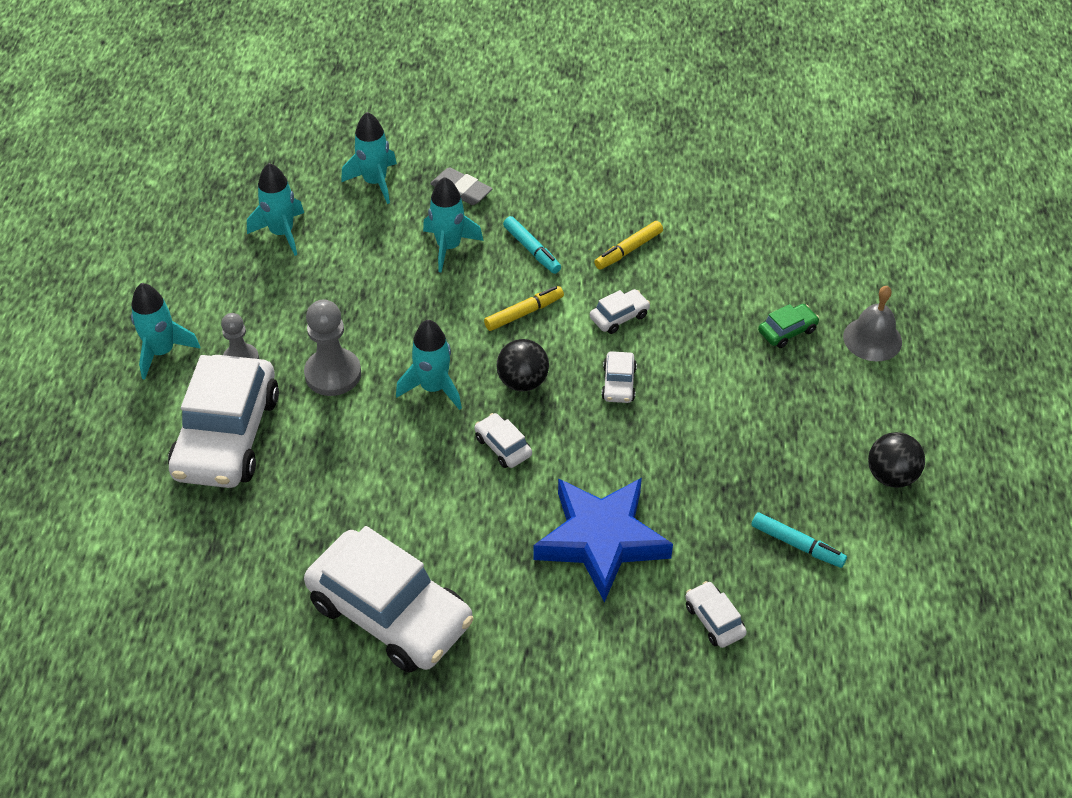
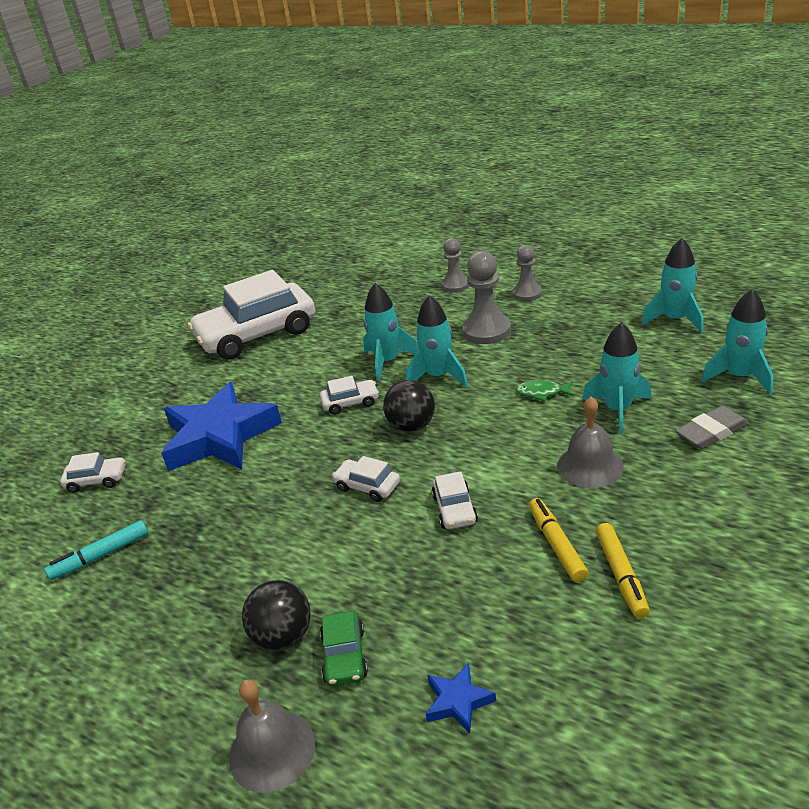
camera: 120 degrees right, 15 degrees down
turquoise rocket [131,283,200,380] -> turquoise rocket moved to [363,283,418,381]
white car [168,355,279,488] -> grey pawn [441,238,469,293]
yellow marker [484,286,564,331] -> yellow marker moved to [596,523,650,618]
turquoise marker [503,216,561,274] -> grey bell [557,397,624,488]
black ball [868,432,925,488] -> black ball moved to [242,580,311,650]
none -> blue star [426,663,496,734]
none -> green fish [516,380,574,401]

